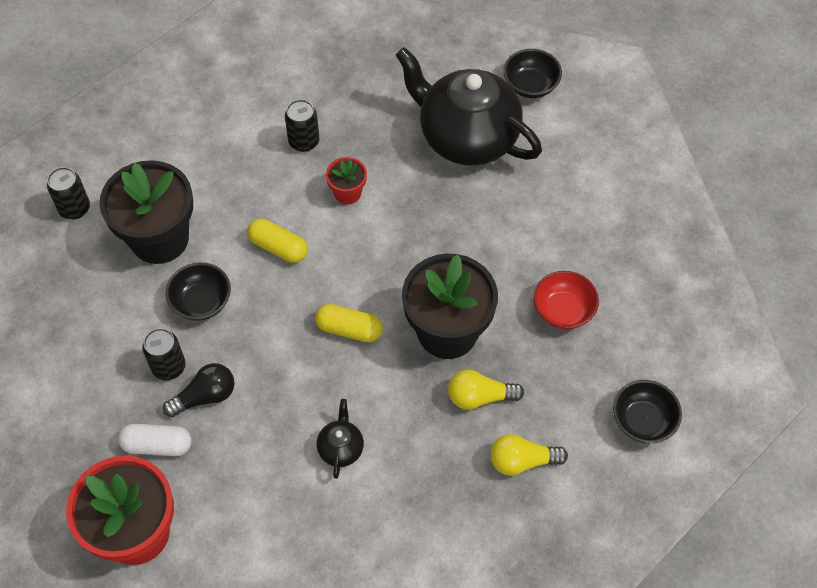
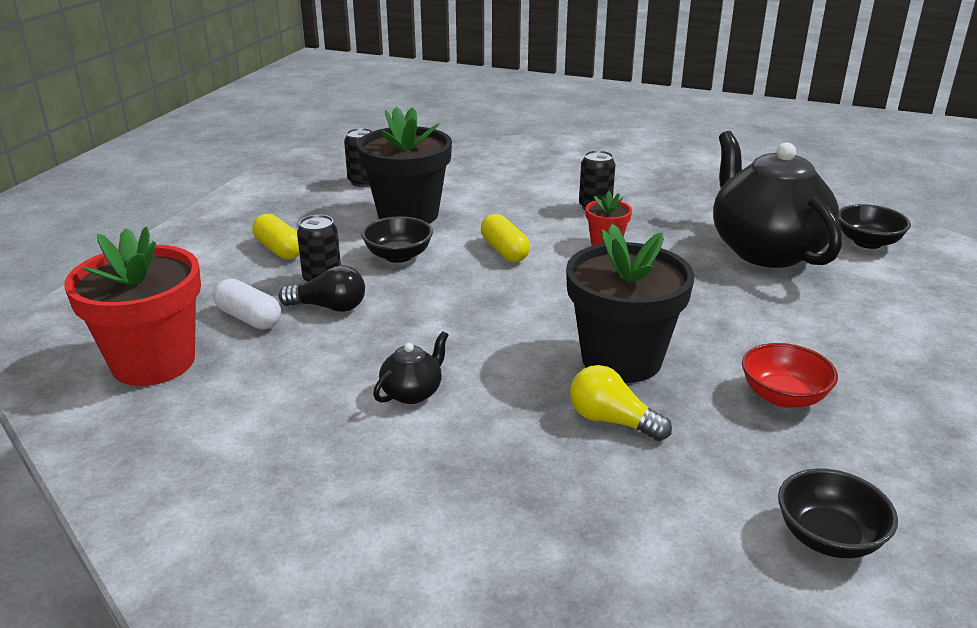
camera: 35 degrees right, 30 degrees down
yellow capsule [315,304,383,342] -> yellow capsule moved to [252,214,300,260]
yellow light bulb [490,434,568,476] -> none

